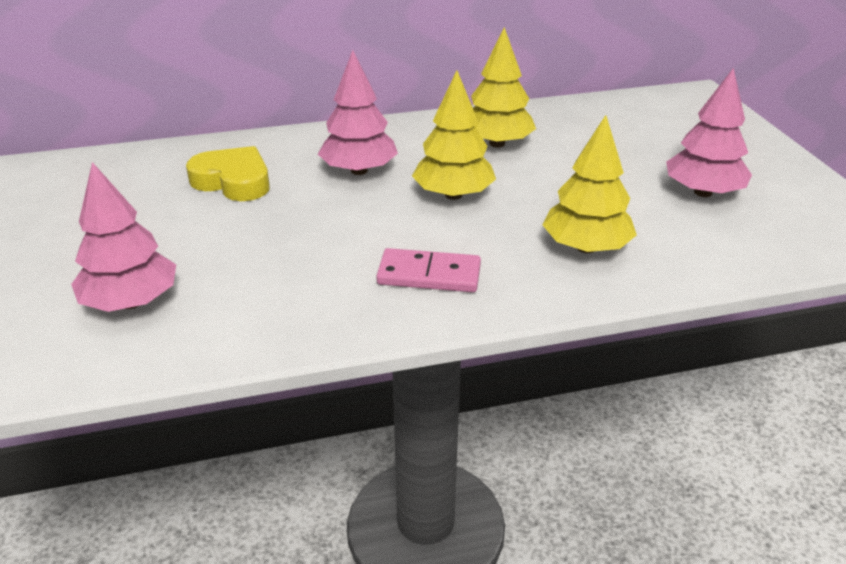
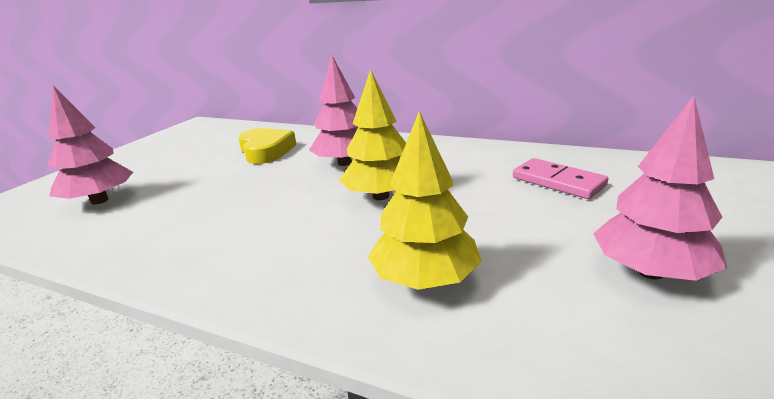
camera: 40 degrees right, 10 degrees down
pink domino [376,248,481,292] -> pink domino moved to [513,158,608,199]
yellow tree [471,27,536,147] -> none

